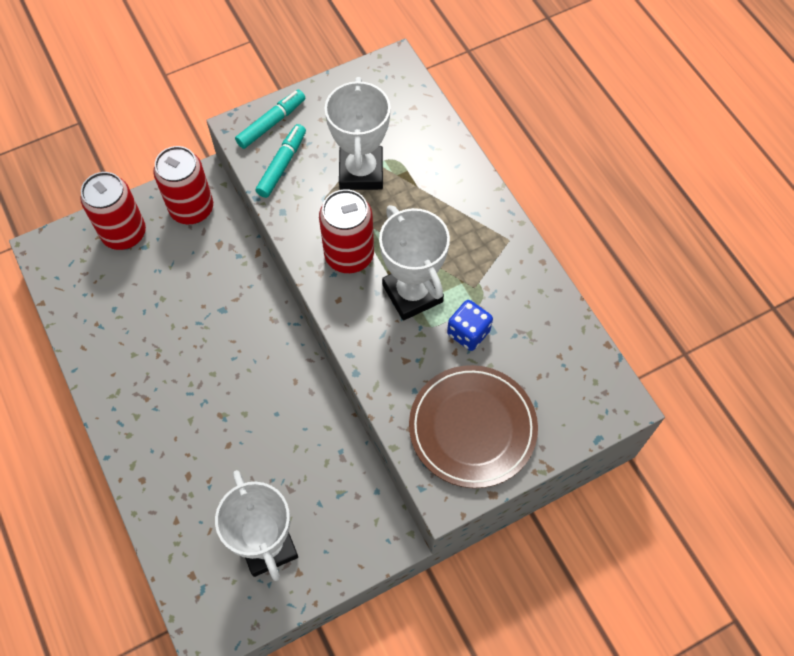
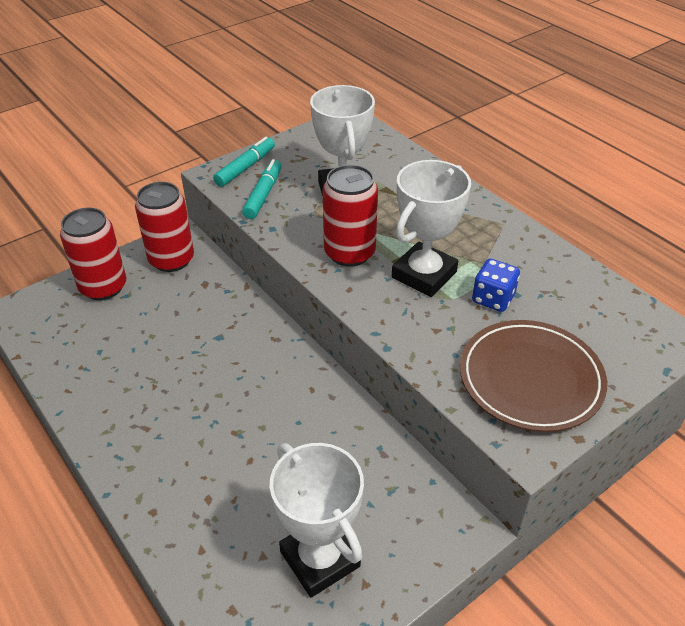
camera: 10 degrees left, 20 degrees down
white trophy [379,205,450,321] -> white trophy turned 75 degrees clockwise [392,160,471,297]

